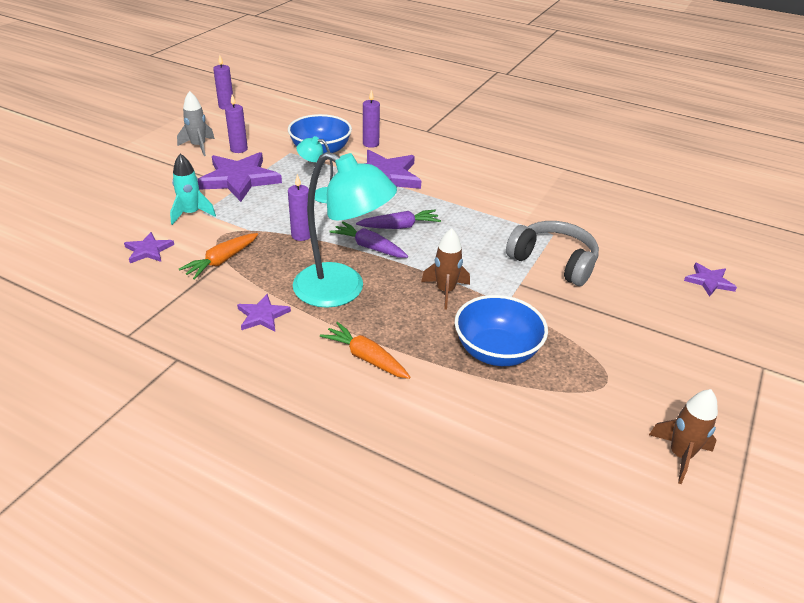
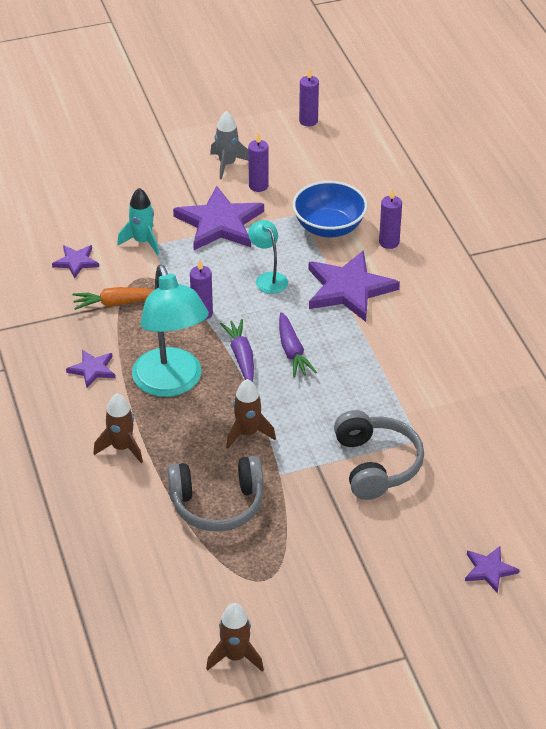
camera: 45 degrees right, 5 degrees up
orange carrot [320,322,410,379] -> brown rocket [93,393,143,463]
purple carrot [356,210,441,229] -> purple carrot turned 45 degrees clockwise [279,312,317,378]
blue bowl [455,295,548,366] -> grey headphones [167,456,264,532]

